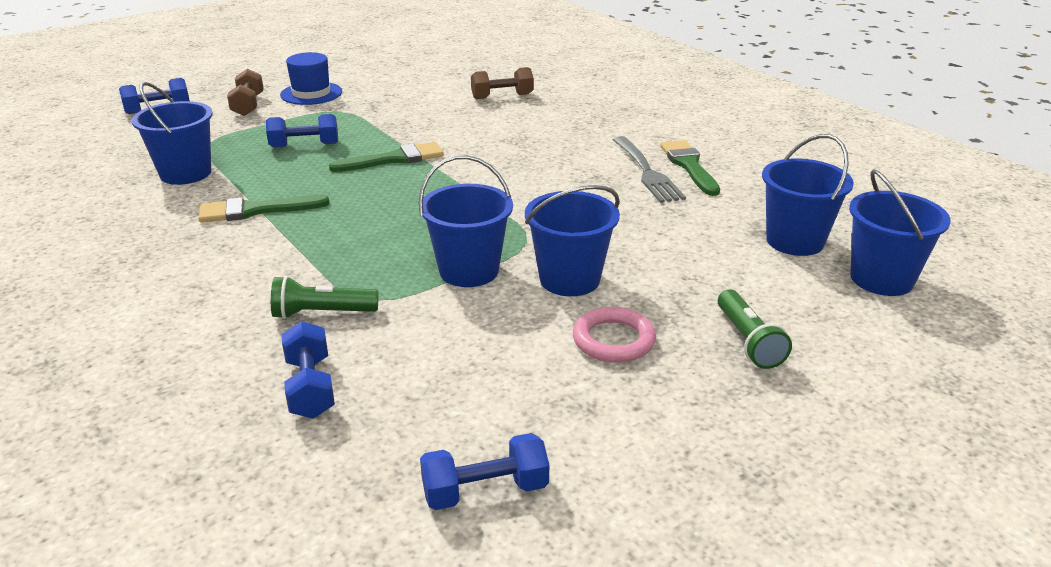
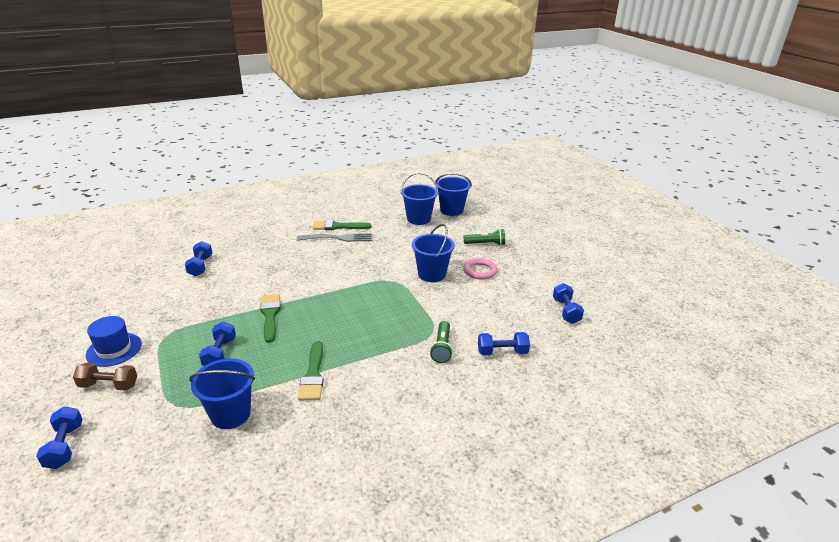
camera: 80 degrees left, 0 degrees up
blue bucket [419,155,513,287] -> none
brown dumbbell [471,67,534,99] -> blue dumbbell [185,241,212,276]

